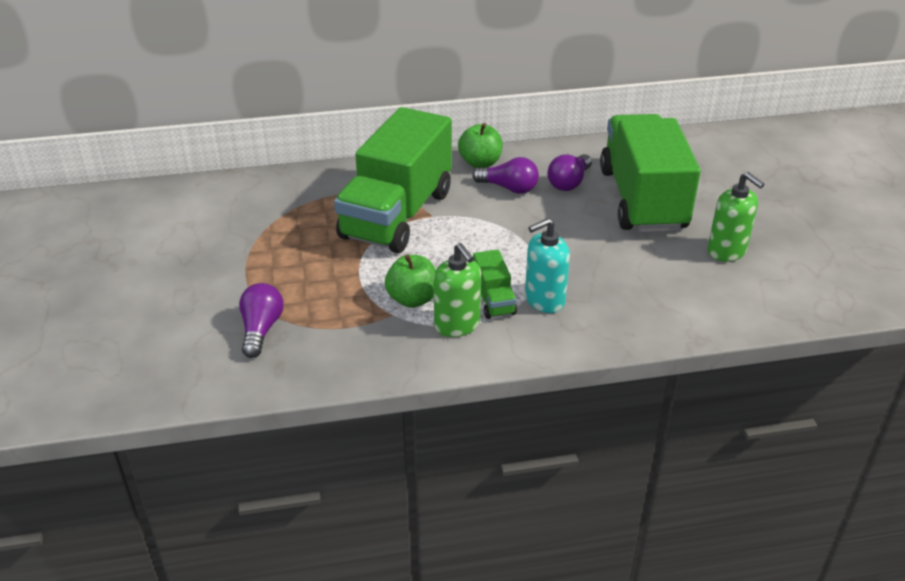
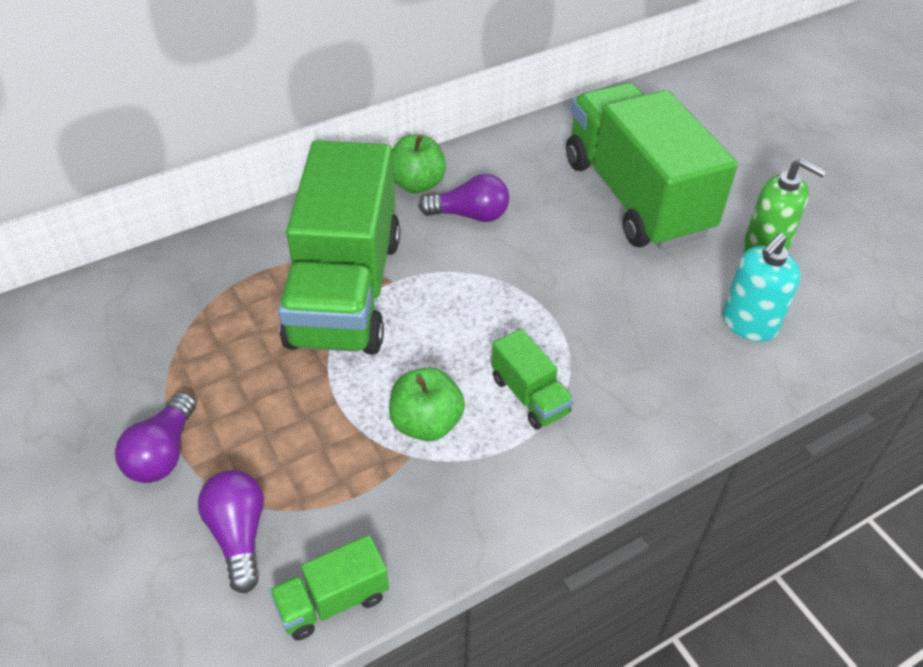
camera: 20 degrees left, 10 degrees up
green soap dispenser [433,243,481,337] -> none
turquoise soap dispenser [525,218,570,313] -> turquoise soap dispenser moved to [722,233,801,342]
purple light bulb [547,154,592,191] -> purple light bulb moved to [115,392,196,483]
none -> green truck [269,535,389,640]

